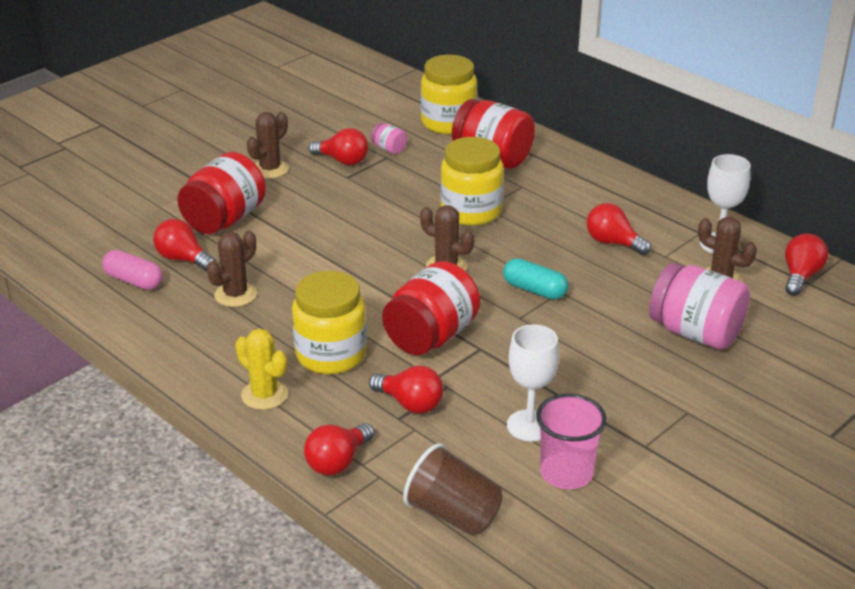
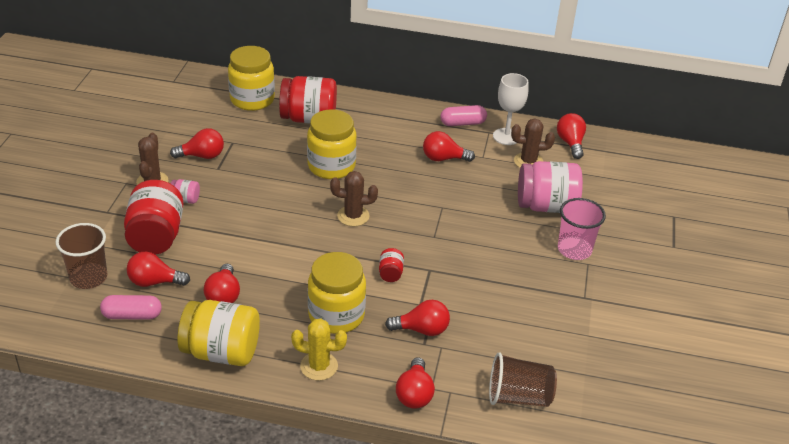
camera: 35 degrees left, 5 degrees up
brown cactus [207,231,257,307] -> red light bulb [204,264,240,303]
pink jar [371,123,407,154] -> pink jar moved to [170,179,200,204]
red jar [382,261,481,355] -> red jar [379,248,404,282], size x0.44
turquoise capsule [503,258,568,300] -> none
white goblet [507,324,559,441] -> none
pink cup [536,394,607,489] -> pink cup moved to [558,198,606,260]
none -> brown cup [56,223,107,289]
none -> yellow jar [177,300,260,366]
none -> pink capsule [440,105,487,126]

